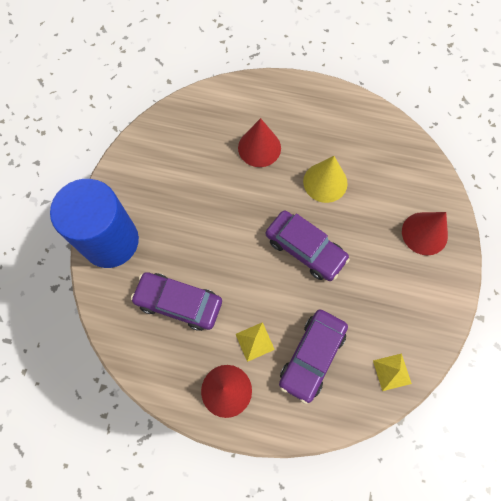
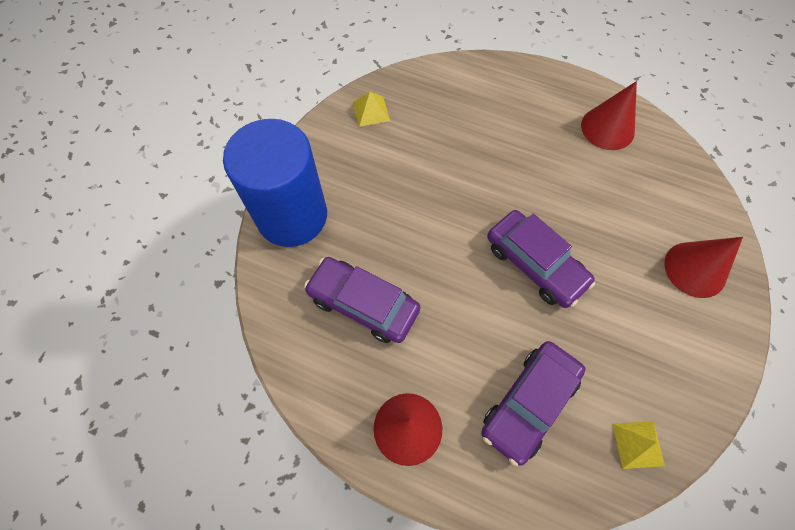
camera: 10 degrees right, 5 degrees down
yellow pyramid [236,322,275,362] -> yellow pyramid moved to [353,92,390,127]
red cone [238,118,281,167] -> red cone moved to [581,81,637,150]
yellow cone [303,156,347,203] -> none

